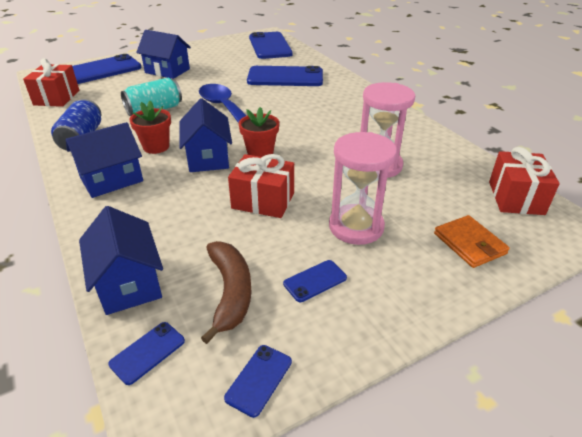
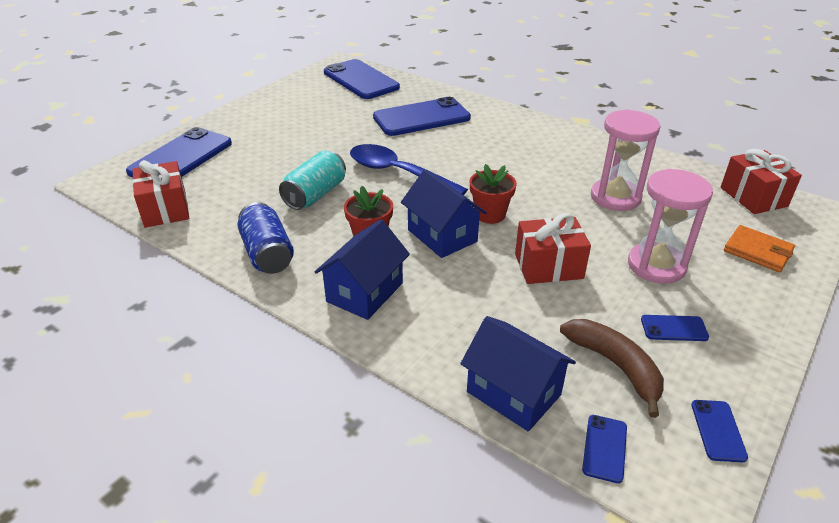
camera: 25 degrees left, 0 degrees up
blue house [136,30,191,79] -> none
blue phone [283,260,347,302] -> blue phone turned 60 degrees clockwise [641,315,709,341]

